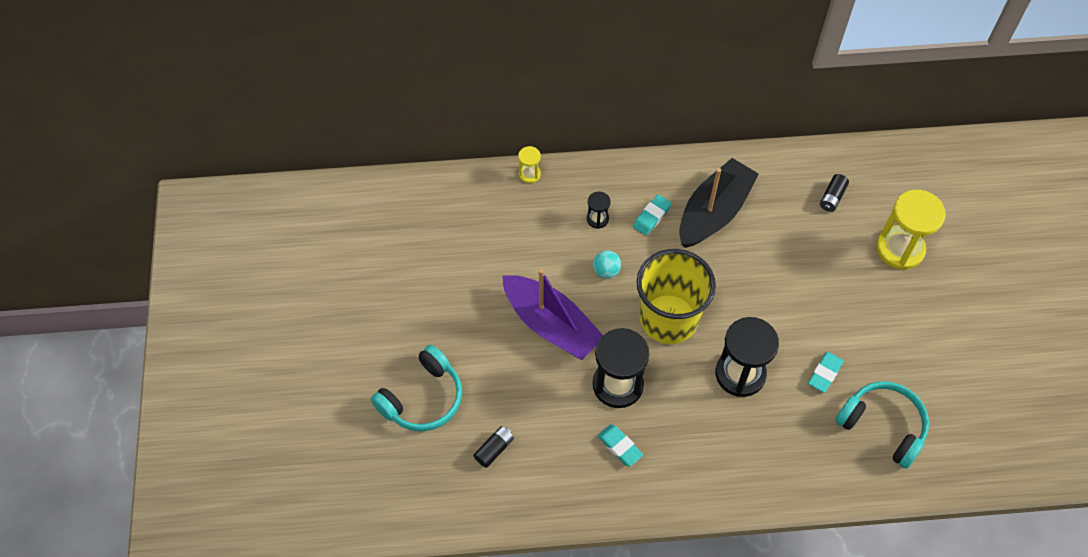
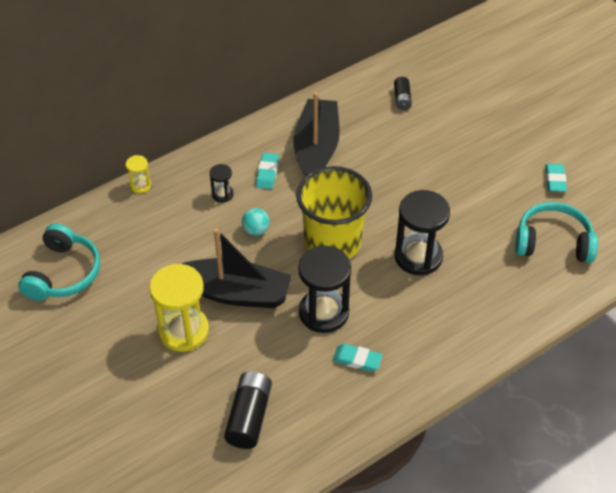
camera: 30 degrees left, 10 degrees down
turquoise headphones [371,345,462,432] -> turquoise headphones moved to [18,223,100,301]
black battery [473,426,514,468] -> black battery [224,371,272,449], size x1.70
purple boat [502,269,603,360] -> black boat [182,228,292,308]
turquoise eraser [808,352,844,393] -> turquoise eraser moved to [545,164,567,192]
yellow hourglass [876,190,946,270] -> yellow hourglass moved to [149,264,209,352]

